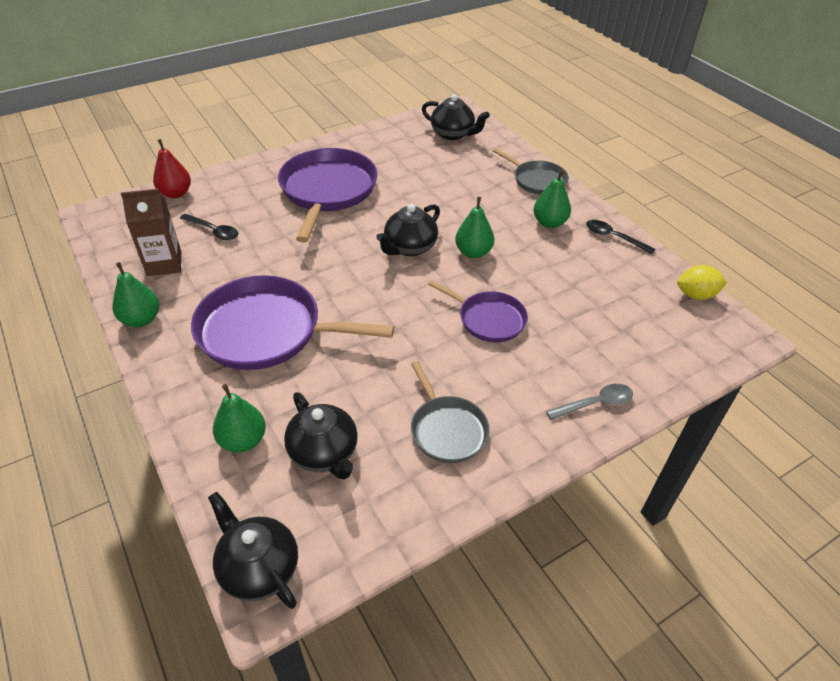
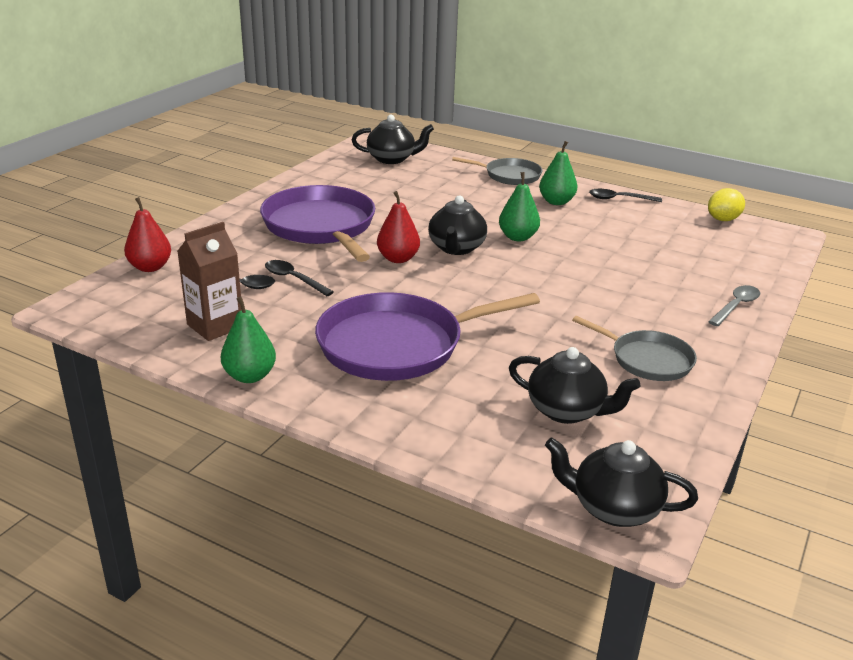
camera: 30 degrees left, 15 degrees down
green pear [213,384,266,453] -> none
purple pan [428,280,528,342] -> none
none -> black spoon [265,260,334,296]
none -> red pear [377,191,420,263]

